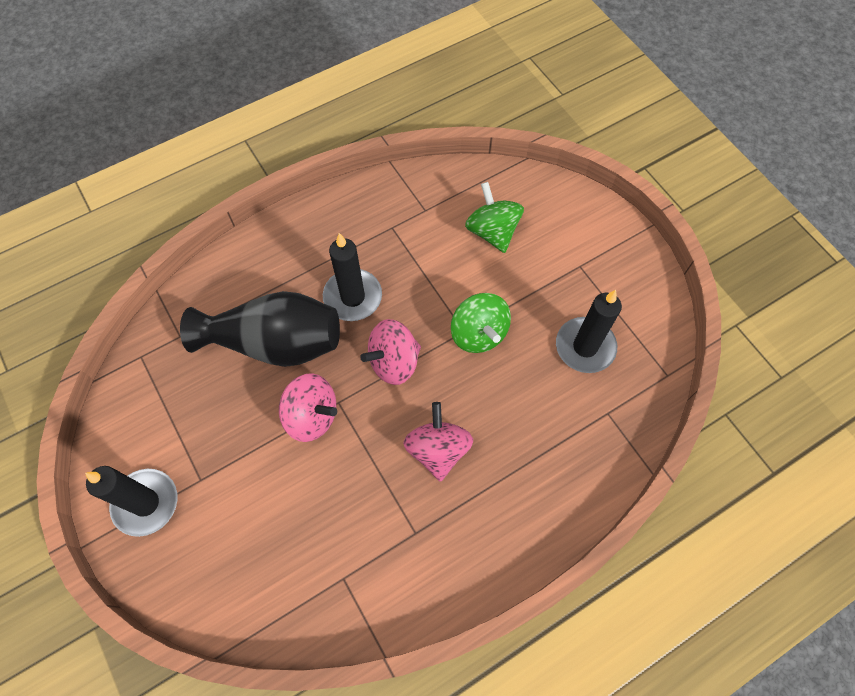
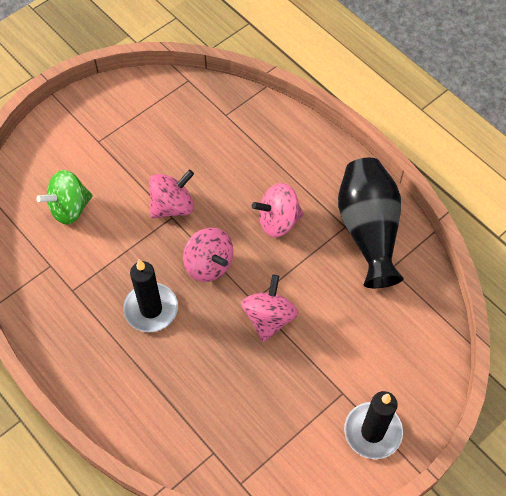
camera: 100 degrees left, 5 degrees down
black vase [180,291,340,367] -> black vase moved to [338,158,403,288]
green spinning top [451,293,511,353] -> pink spinning top [149,170,194,218]
black candle [556,290,622,373] -> none

